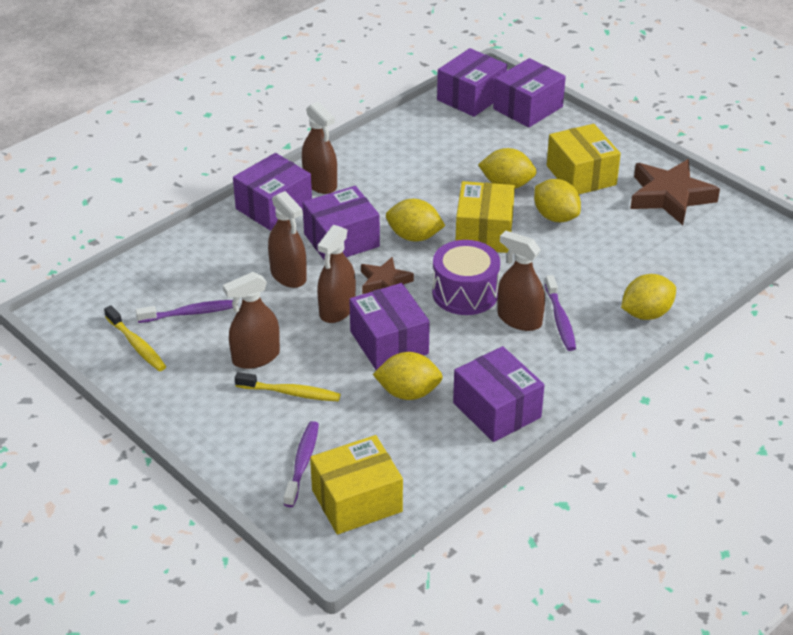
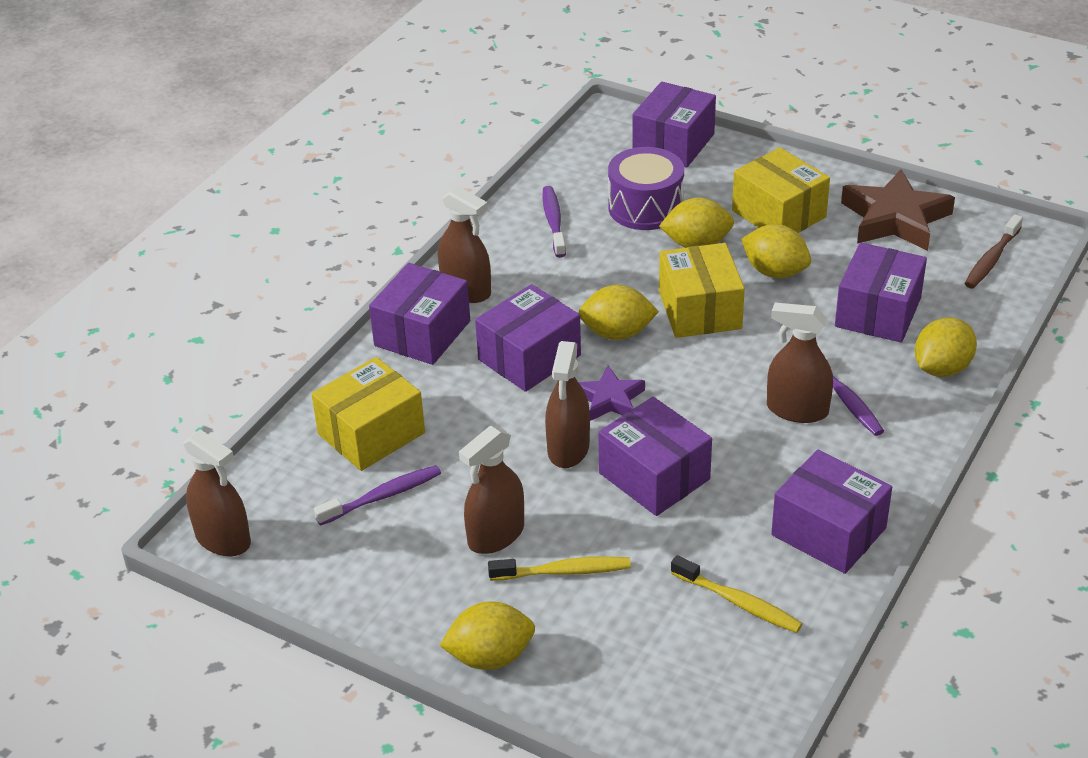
camera: 15 degrees left, 0 degrees up
yellow toothbrush [104,305,166,371] -> yellow toothbrush moved to [671,555,803,633]
brown spray bottle [268,191,307,288] -> brown spray bottle moved to [183,429,251,557]
purple toothbrush [284,421,319,507] -> purple toothbrush moved to [543,186,566,258]
yellow box [310,435,403,535] -> yellow box moved to [311,357,425,471]
brown star [361,257,414,294] -> purple star [579,366,645,421]
yellow lemon [373,352,443,400] -> yellow lemon moved to [439,601,535,670]
purple drum [432,240,500,315] -> purple drum moved to [608,147,684,230]
purple box [437,48,507,117] -> purple box moved to [835,242,927,343]
none -> brown toothbrush [965,214,1023,288]

